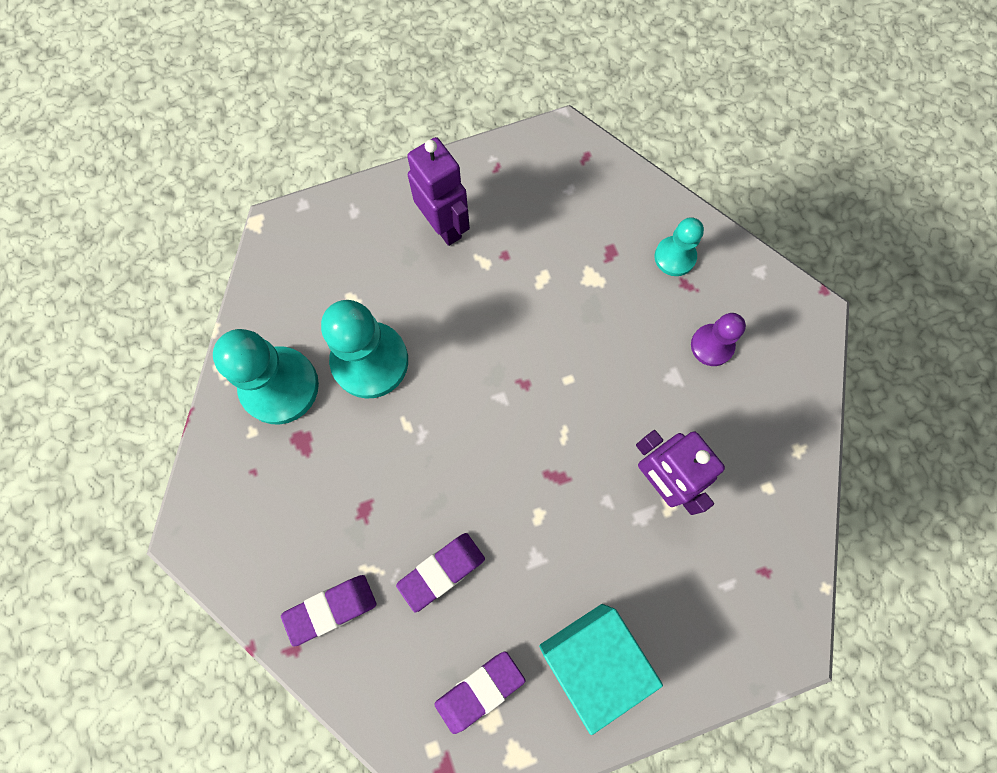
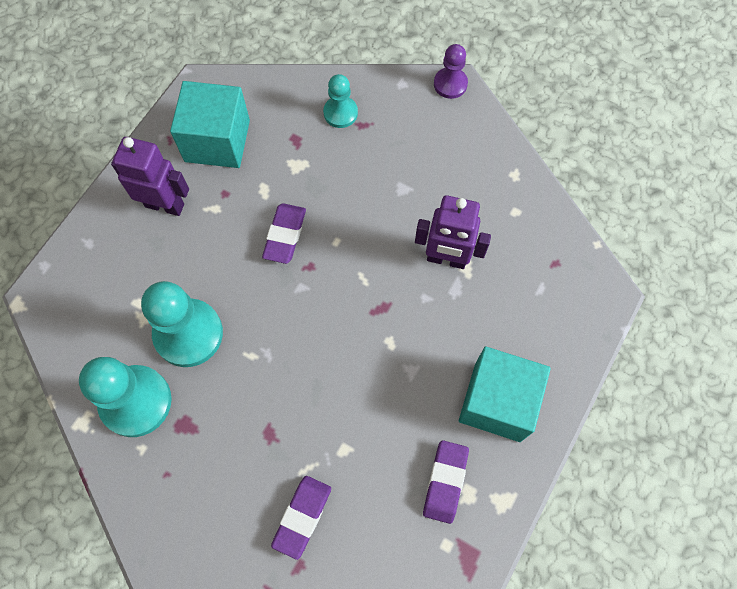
camera: 40 degrees left, 5 degrees down
purple eraser [396,533,485,612] -> purple eraser moved to [262,203,306,264]
purple pawn [691,313,746,366] -> purple pawn moved to [434,44,468,99]
none -> turquoise cube [170,81,250,168]

